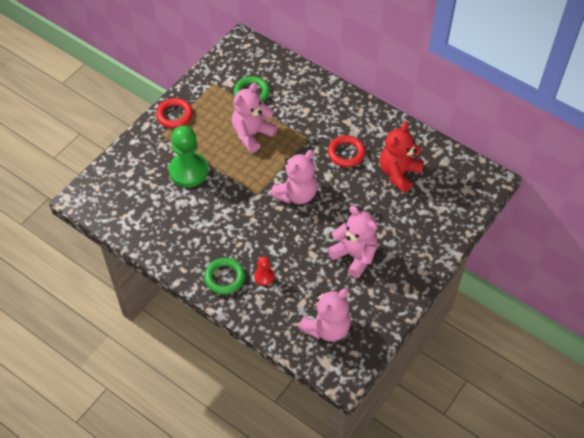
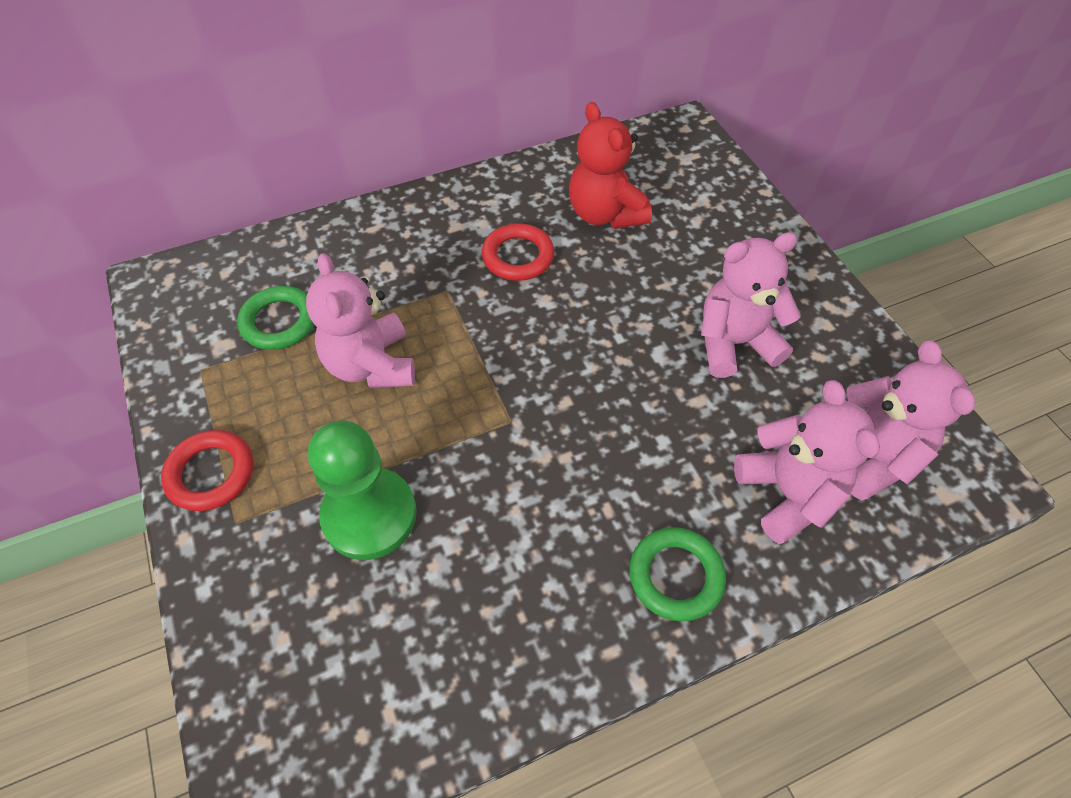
camera: 60 degrees left, 0 degrees up
red pawn [254,257,274,286] -> none
pink teddy bear [270,150,318,204] -> pink teddy bear moved to [734,380,880,544]

